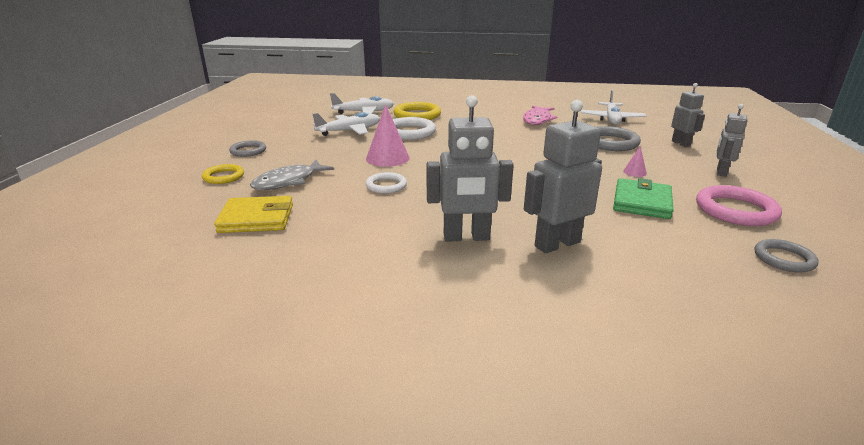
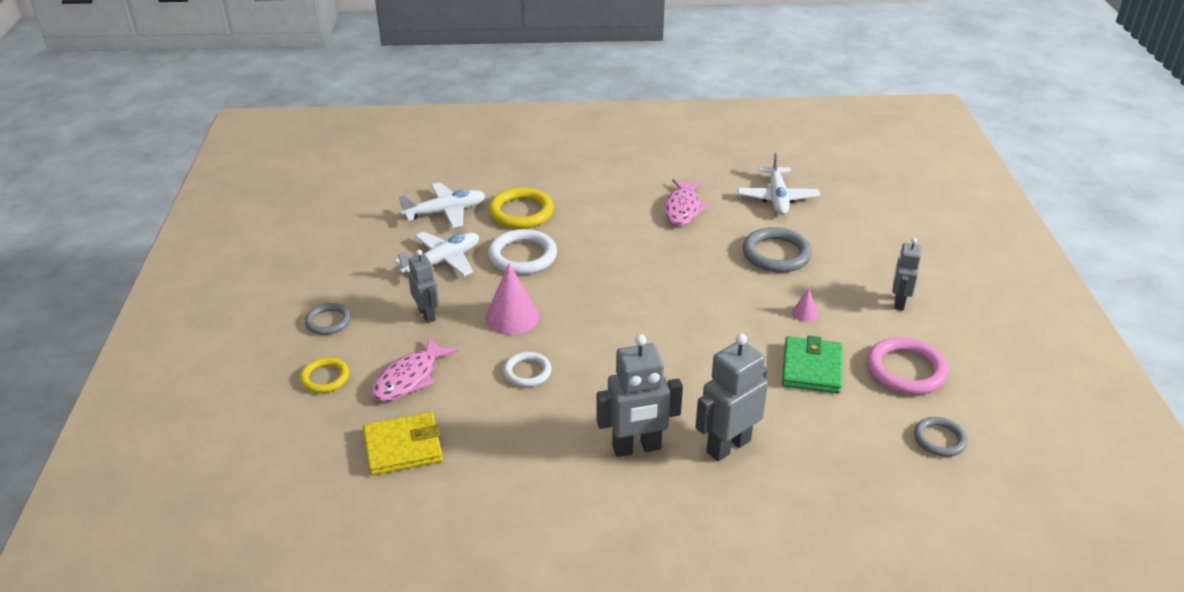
camera: 10 degrees left, 10 degrees up
grey fish [250,160,334,190] -> pink fish [371,337,458,401]
grey robot [671,83,705,147] -> grey robot moved to [408,250,439,323]

